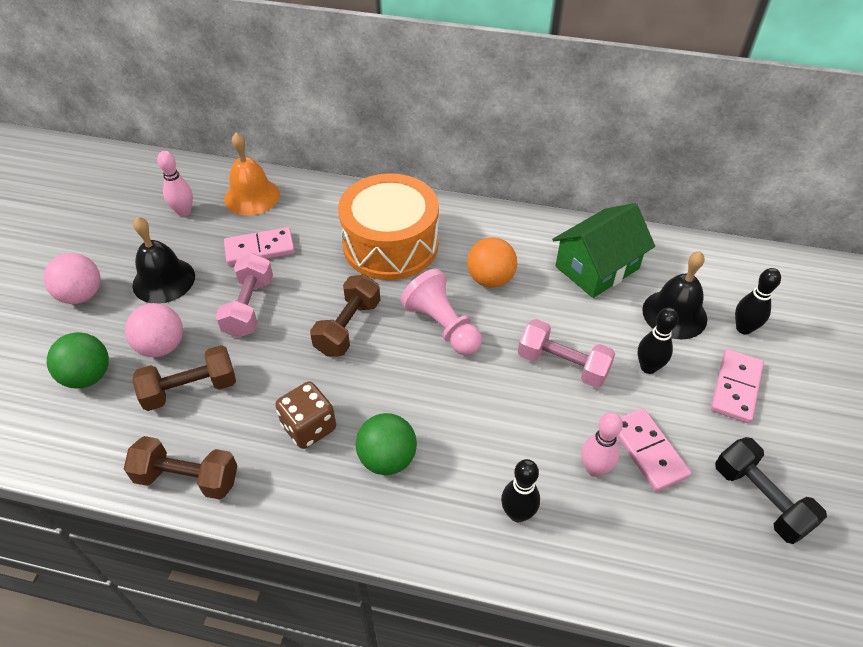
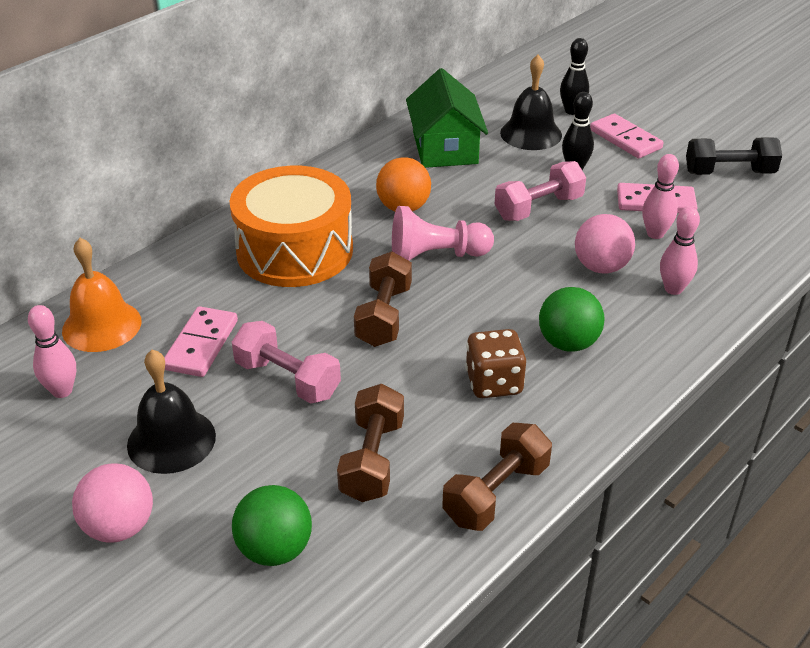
camera: 60 degrees left, 10 degrees down
pink ball [125,303,183,357] -> pink ball moved to [575,214,635,274]
brown dumbbell [310,275,380,356] -> brown dumbbell turned 45 degrees clockwise [354,251,412,347]
black bowling pin [501,459,540,522] -> pink bowling pin [660,207,700,295]

